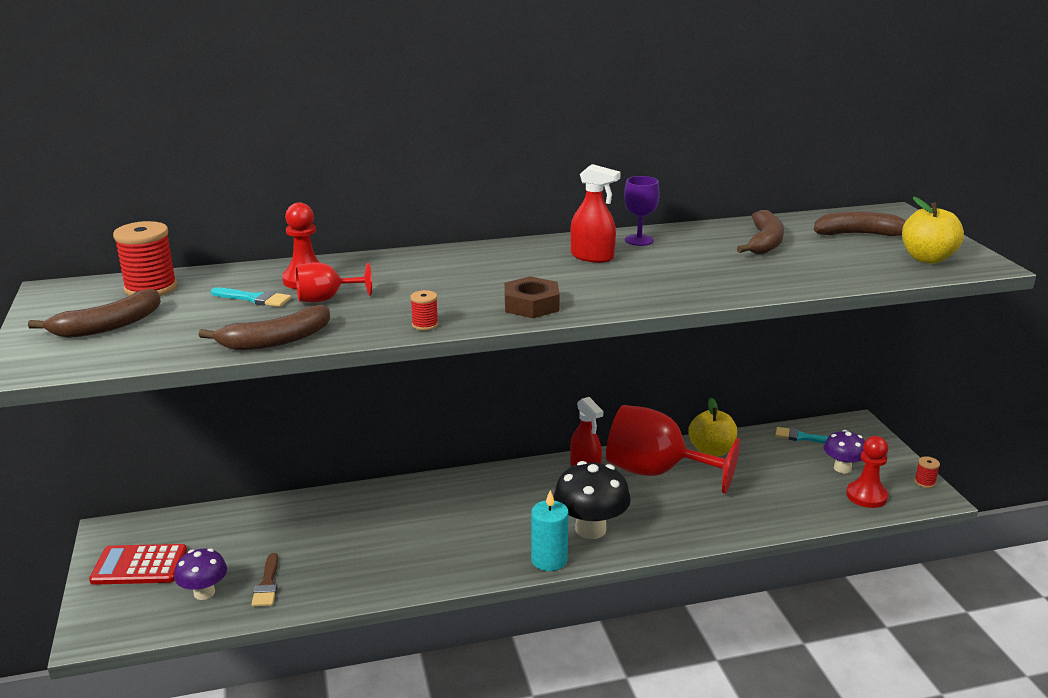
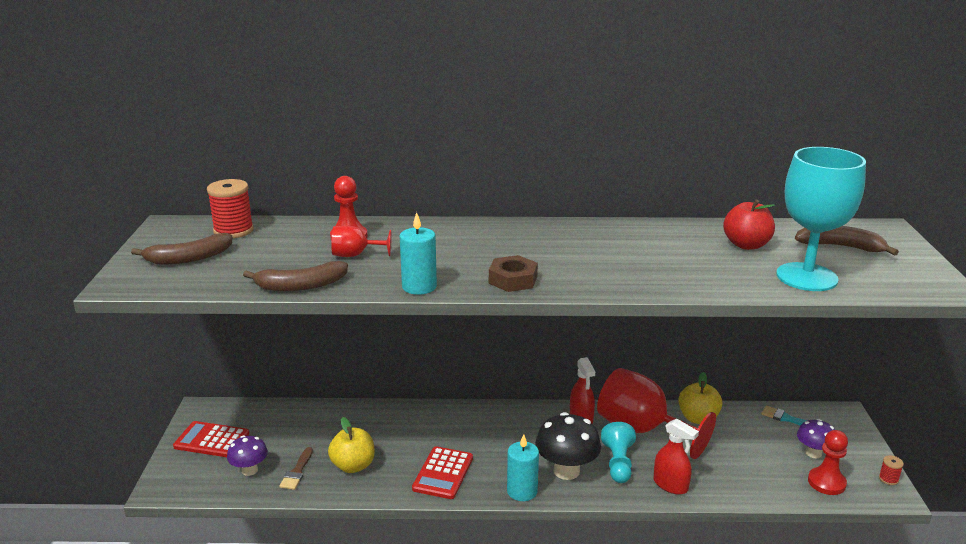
camera: 15 degrees right, 0 degrees up
turquoise brush [211,287,291,307] -> none
red spool [410,290,438,330] -> turquoise candle [400,212,437,295]
red spray bottle [570,164,621,263] -> red spray bottle moved to [653,419,699,495]
purple goblet [624,176,660,246] -> none
brown banana [737,210,784,255] -> red apple [723,199,775,250]
yellow apple [902,197,964,264] -> yellow apple moved to [328,417,375,473]
none -> red calculator [412,446,473,499]
none -> turquoise pawn [601,422,636,483]
none -> turquoise goblet [776,147,866,291]

